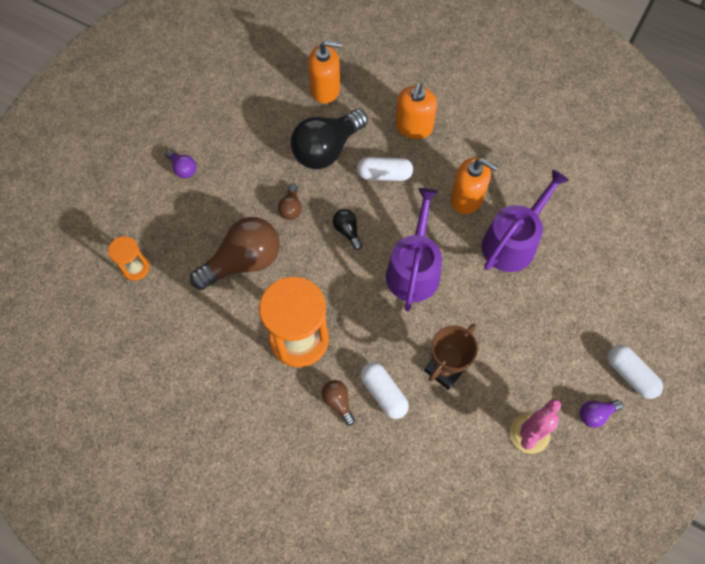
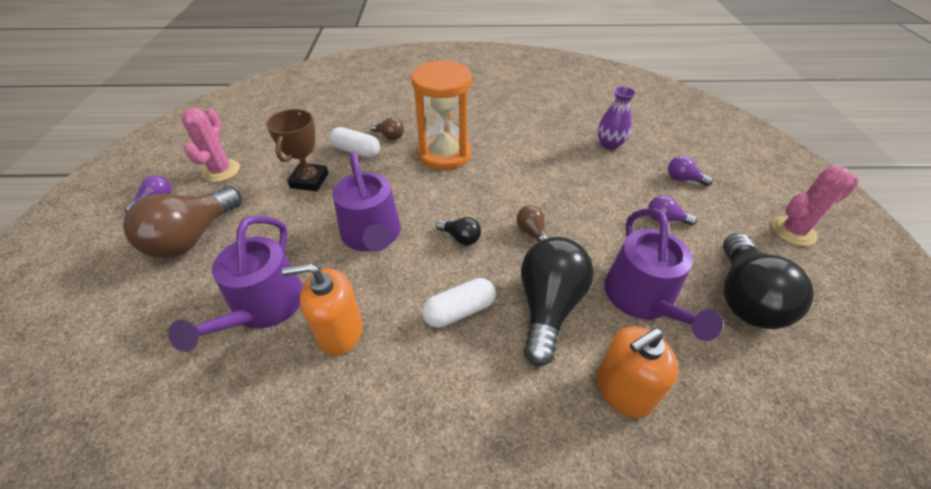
camera: 150 degrees right, 20 degrees down
orange hourglass [108,236,150,281] -> purple vase [597,86,636,150]
brown light bulb [190,217,280,290] -> brown light bulb moved to [123,187,242,258]
orange soap dispenser [395,83,437,139] -> none
white capsule [608,345,663,399] -> none
none -> purple watering can [605,208,723,341]
none -> purple light bulb [668,156,713,186]
none -> black light bulb [723,233,814,329]
none -> pink cactus [772,166,858,246]

